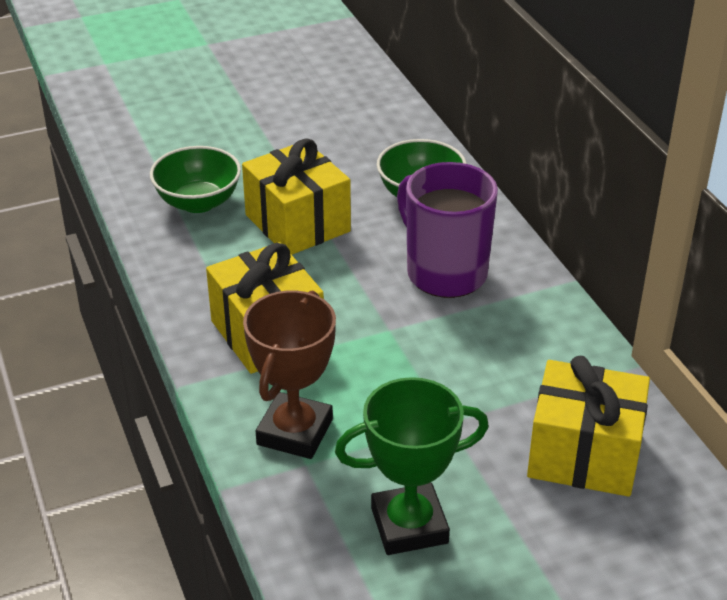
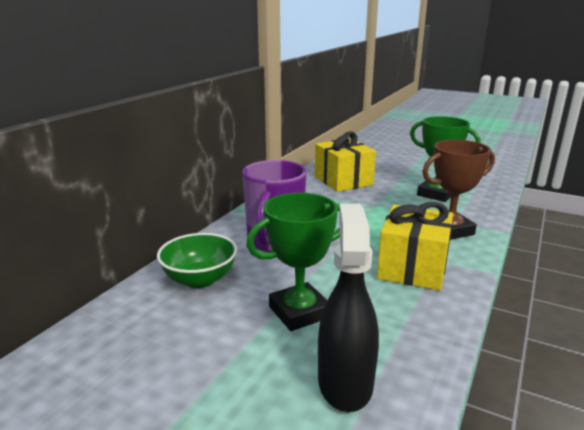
camera: 130 degrees left, 15 degrees down
green bowl [150,146,241,213] -> black spray bottle [318,203,379,412]
yellow gift [242,138,351,255] -> green trophy [246,193,340,331]

